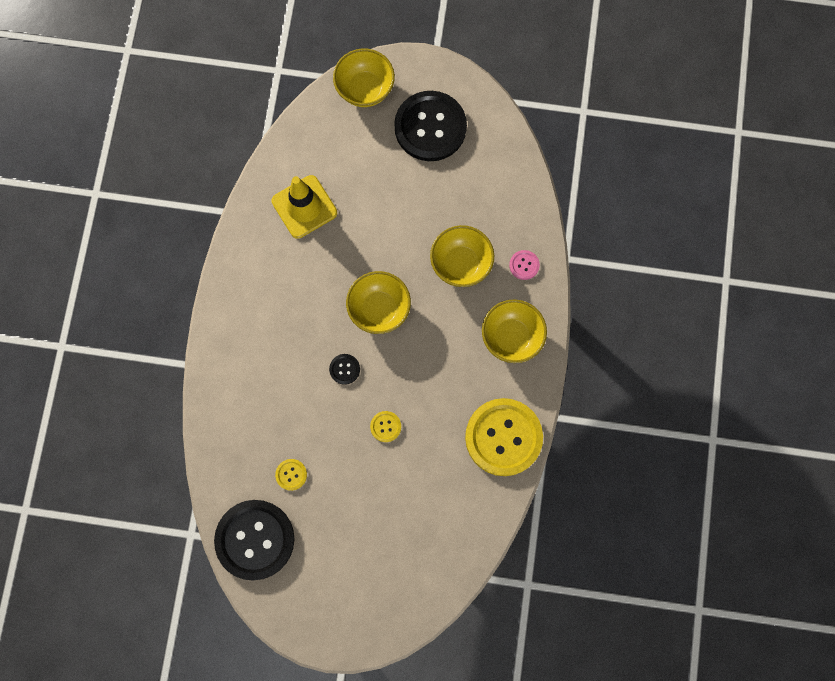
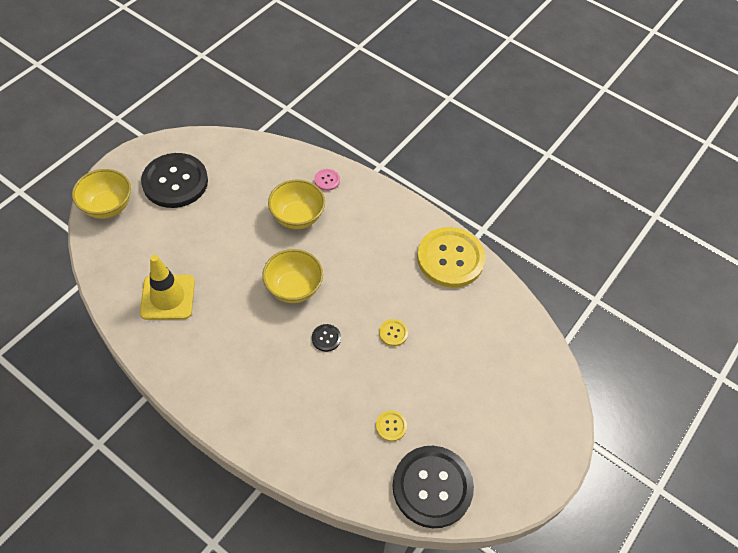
camera: 65 degrees left, 20 degrees down
yellow bowl [482,299,547,363] -> none

